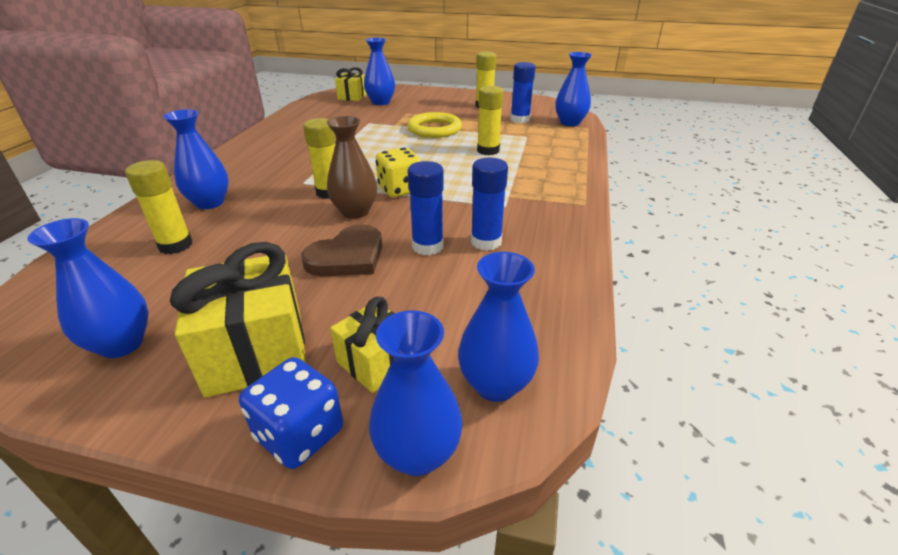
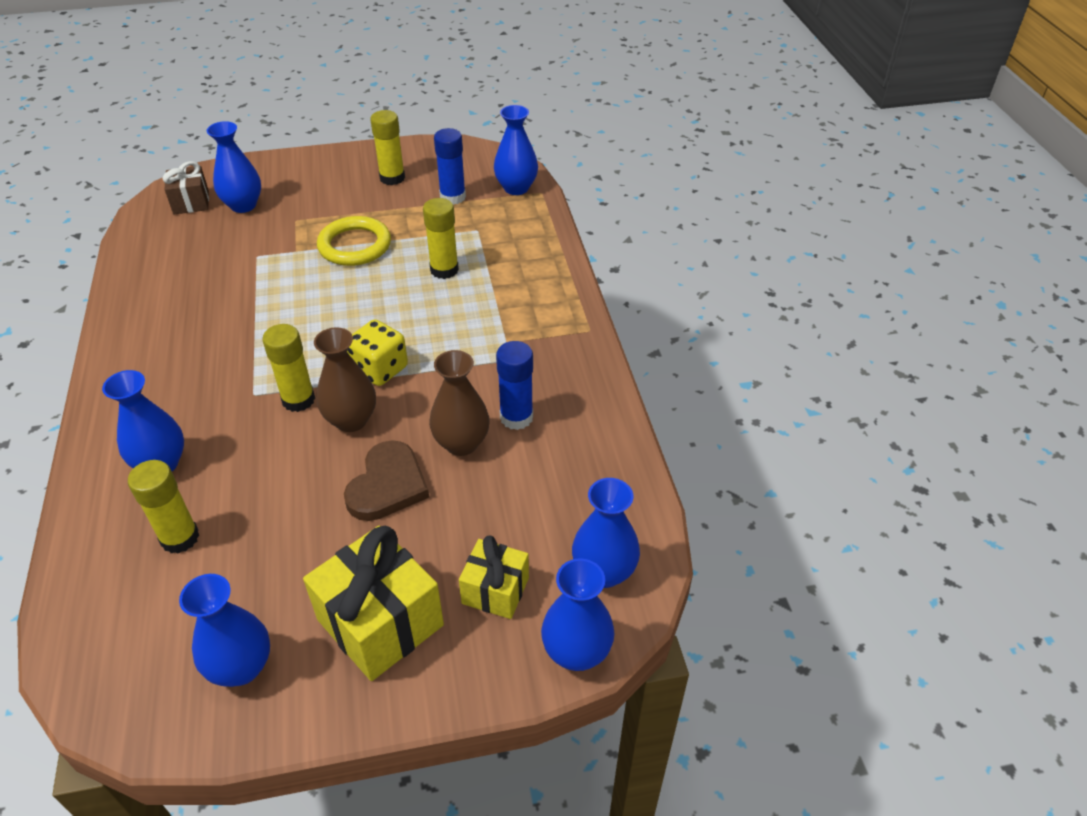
camera: 25 degrees left, 10 degrees up
blue dice [239,357,343,469] -> none
yellow gift [335,67,367,101] -> brown gift [162,161,209,215]
blue glue stick [408,161,444,255] -> brown vase [429,350,490,456]

